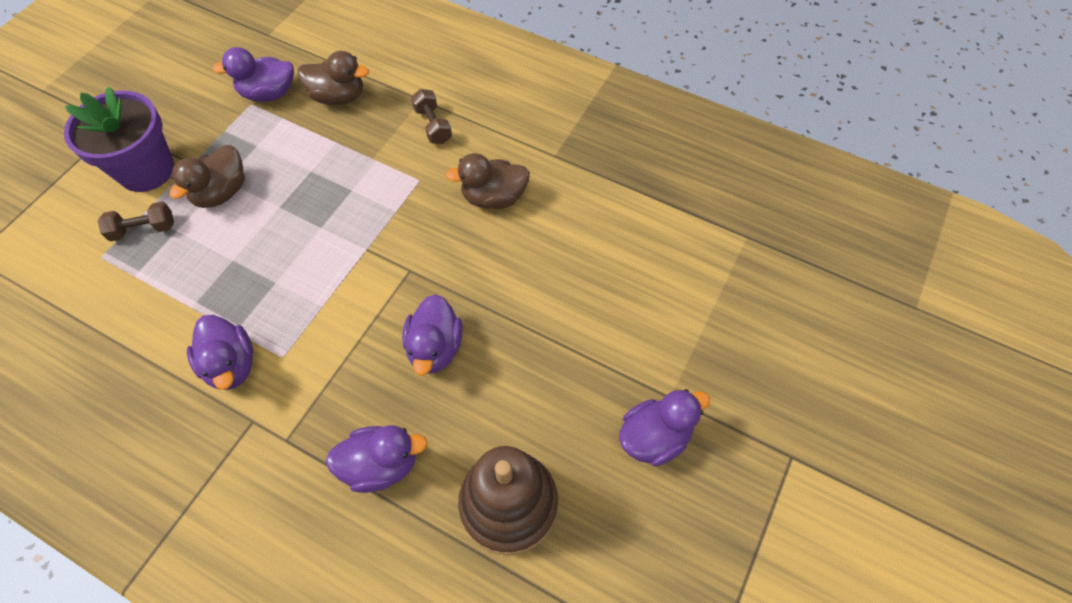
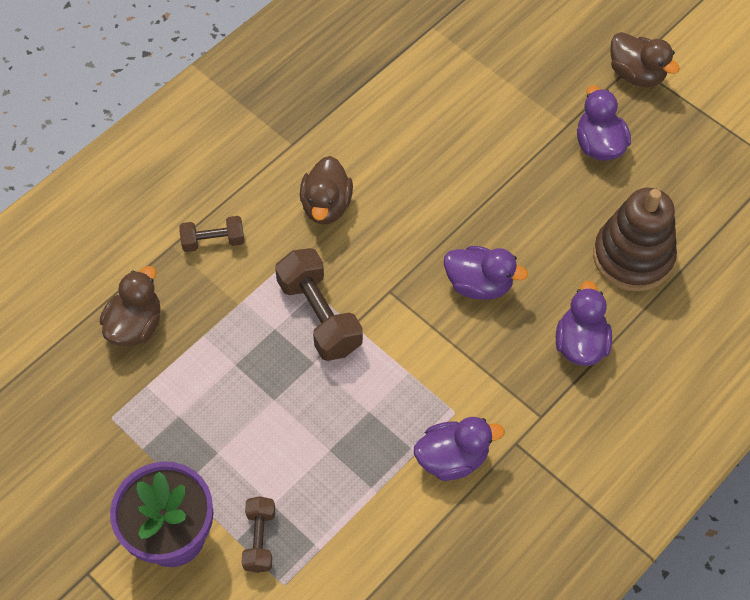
camera: 75 degrees left, 0 degrees up
brown duck [170,145,245,208] -> brown duck moved to [610,32,680,87]
purple duck [212,47,294,102] -> none
none -> brown dumbbell [275,248,363,361]

